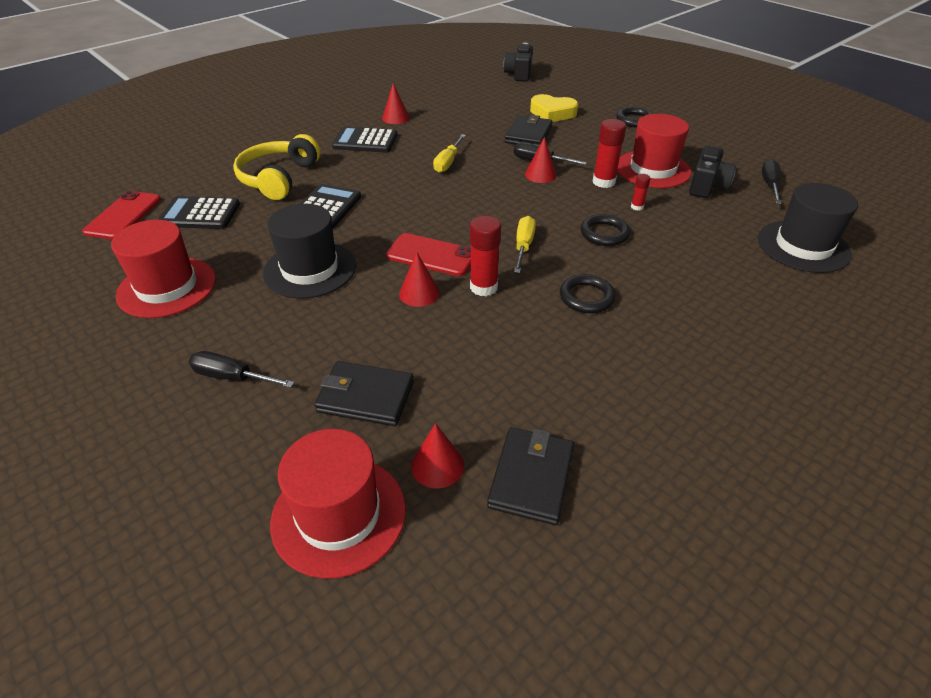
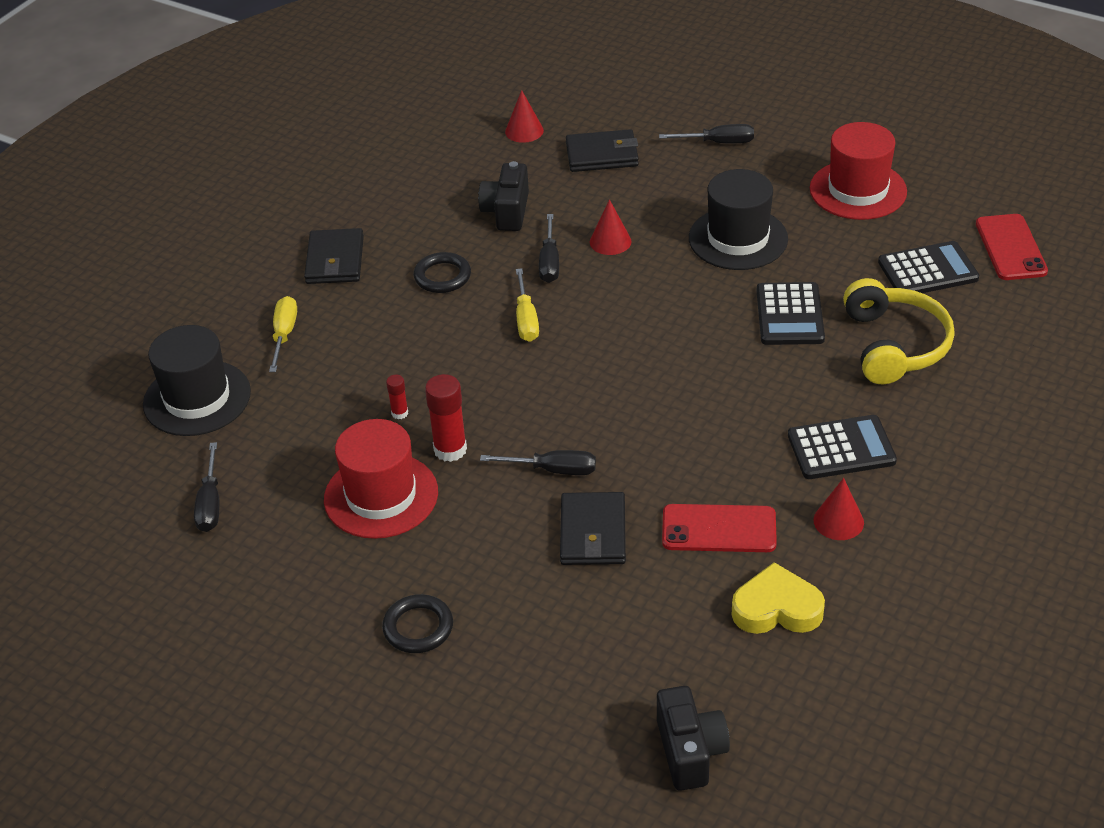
camera: 165 degrees right, 0 degrees up
red hat [270,429,406,579] -> none
red phone [386,233,471,276] -> red phone moved to [662,504,777,552]
yellow screwdriver [433,134,466,173] -> yellow screwdriver moved to [269,296,297,372]
red glue stick [470,216,501,296] -> black screwdriver [539,214,559,283]
black wallet [487,427,574,525] -> black wallet moved to [304,228,364,284]
red cone [525,137,557,183] -> none
yellow heart [530,94,578,122] -> yellow heart moved to [732,562,825,634]
black ring [581,214,630,246] -> none
black camera [689,146,736,198] -> black camera moved to [478,161,529,231]

